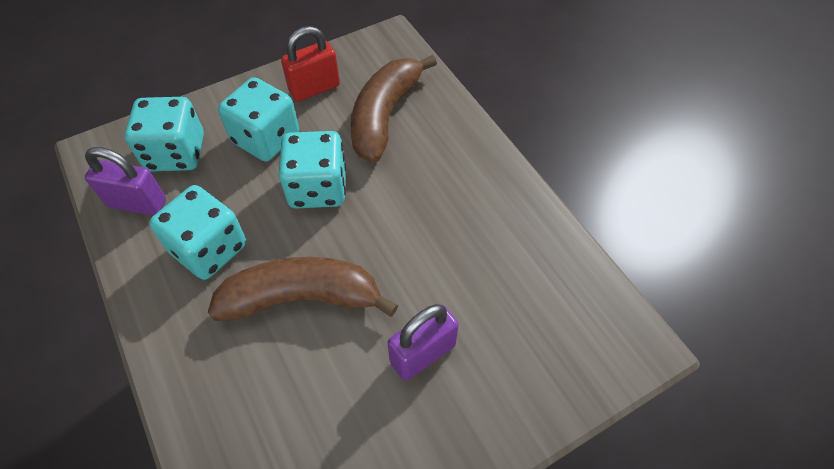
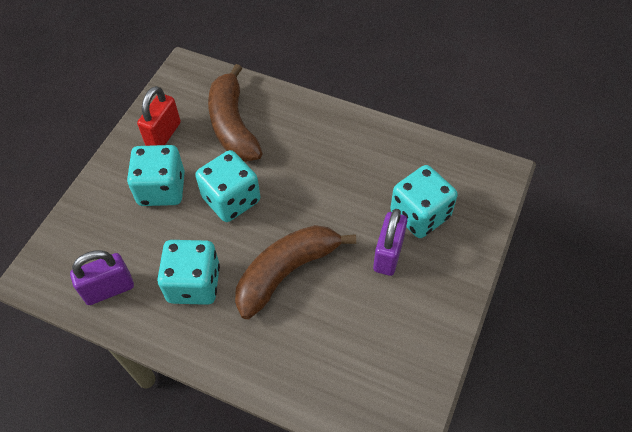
camera: 35 degrees left, 0 degrees up
turquoise dice [124,97,204,172] -> turquoise dice moved to [390,165,458,238]

